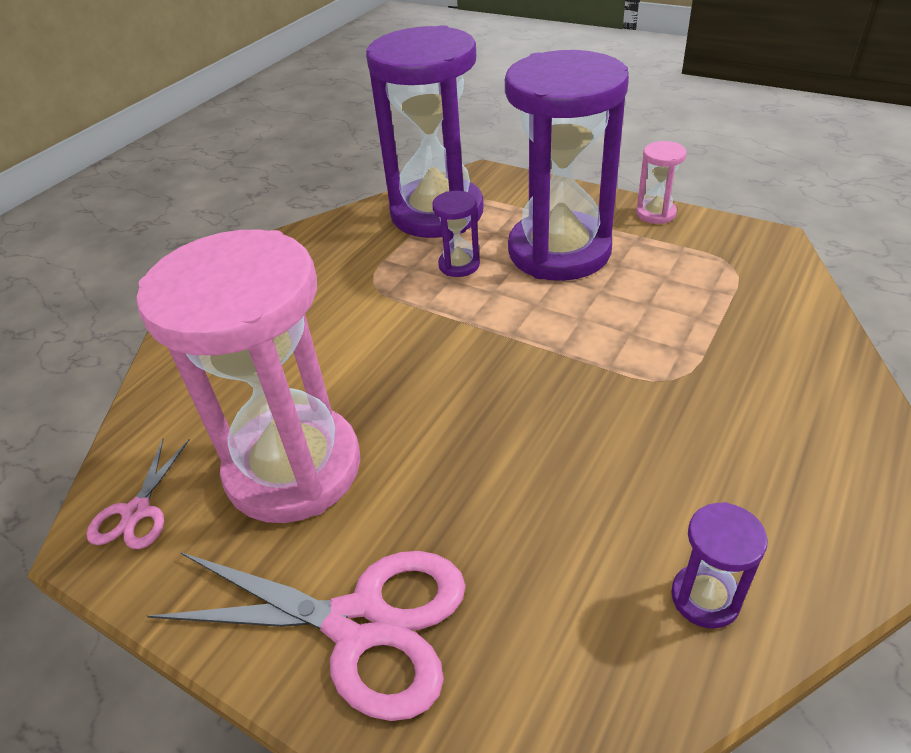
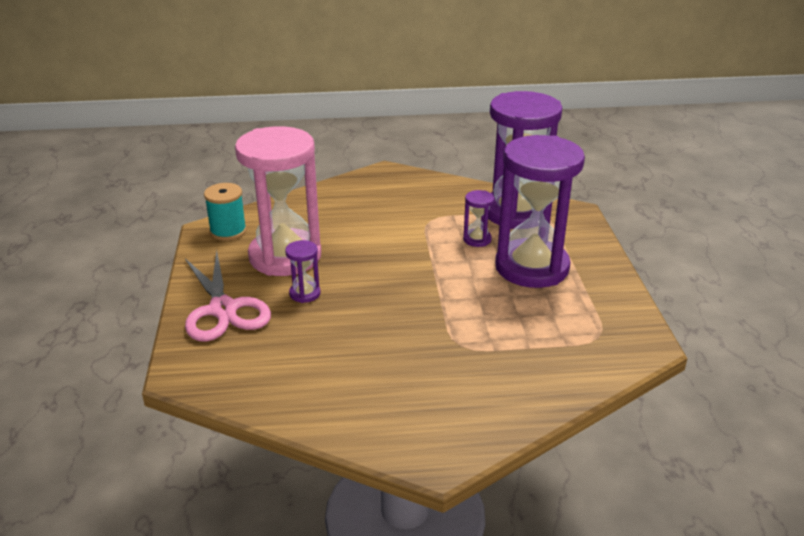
camera: 50 degrees right, 10 degrees down
pink scissors [87,438,190,549] -> turquoise spool [204,183,247,241]
pink hourglass [636,141,687,224] -> none
purple hourglass [671,502,768,628] -> purple hourglass moved to [285,240,321,303]

